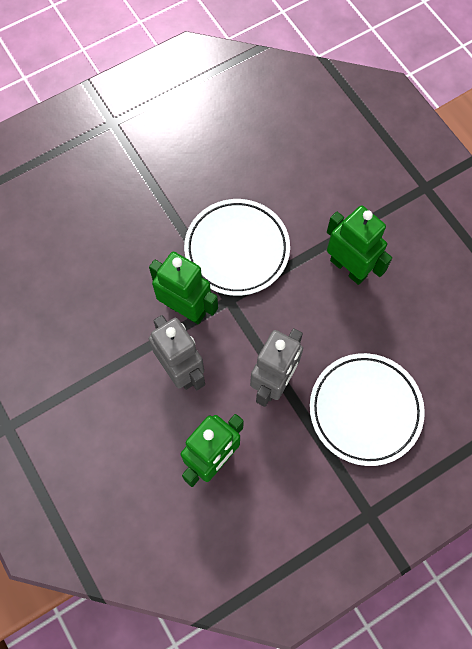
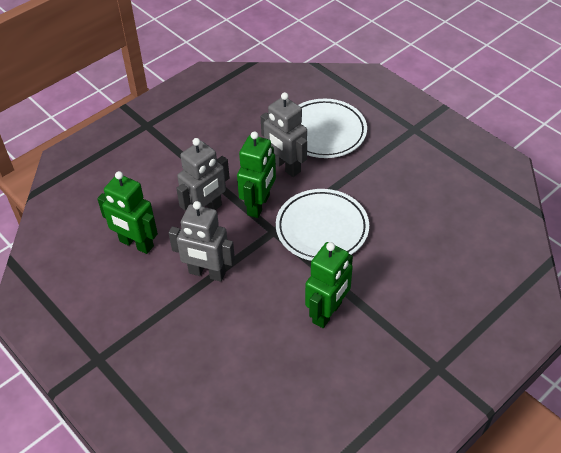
camera: 80 degrees right, 20 degrees down
white plate [310,353,425,466] -> white plate moved to [299,99,367,158]
none -> grey robot [261,92,307,177]

